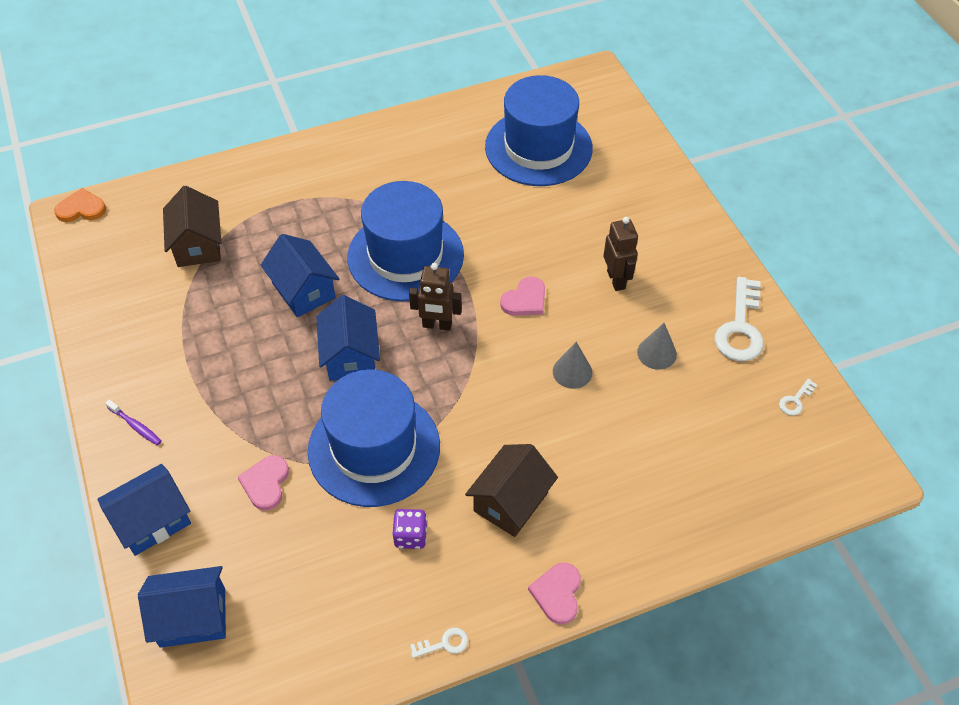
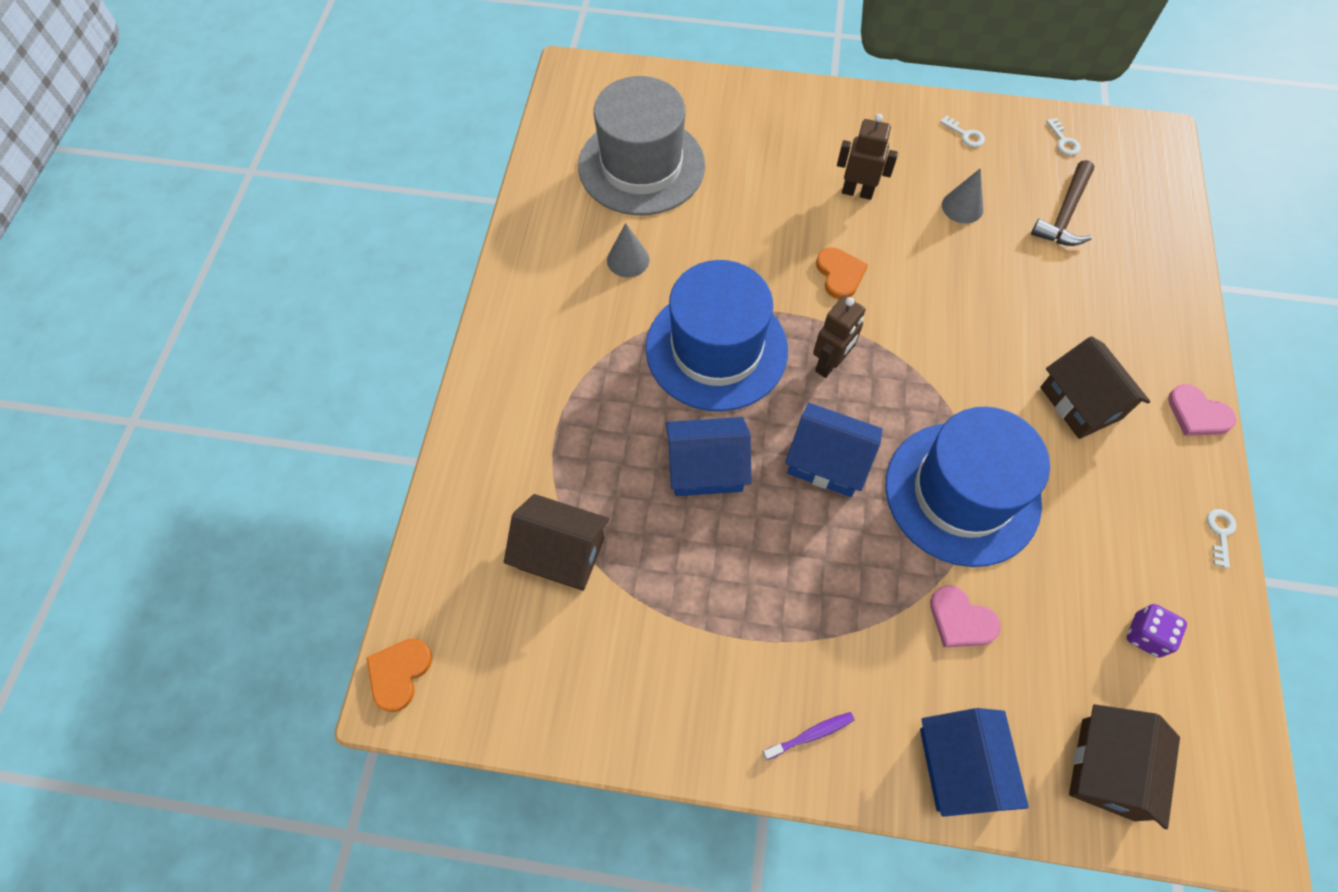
camera: 60 degrees left, 10 degrees up
blue house [138,566,226,648] -> brown house [1069,704,1180,829]
purple dice [392,509,427,549] -> purple dice moved to [1127,604,1187,658]
blue hat [485,75,593,186] -> grey hat [578,76,705,215]
pink heart [500,277,545,316] -> orange heart [816,247,868,300]
grey cone [553,342,592,389] -> grey cone moved to [607,223,650,278]
white key [714,277,764,361] -> white key [940,115,985,147], size x0.46
none -> brown hammer [1031,160,1094,246]

